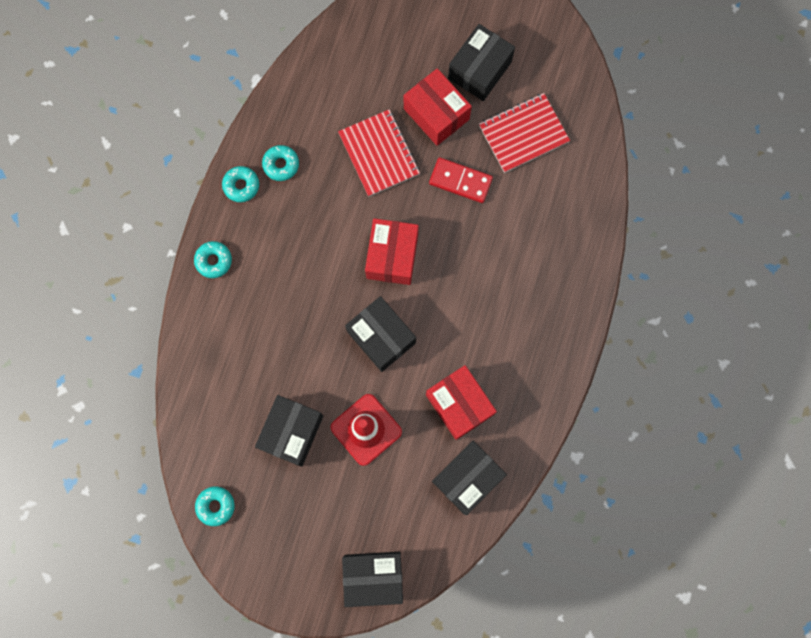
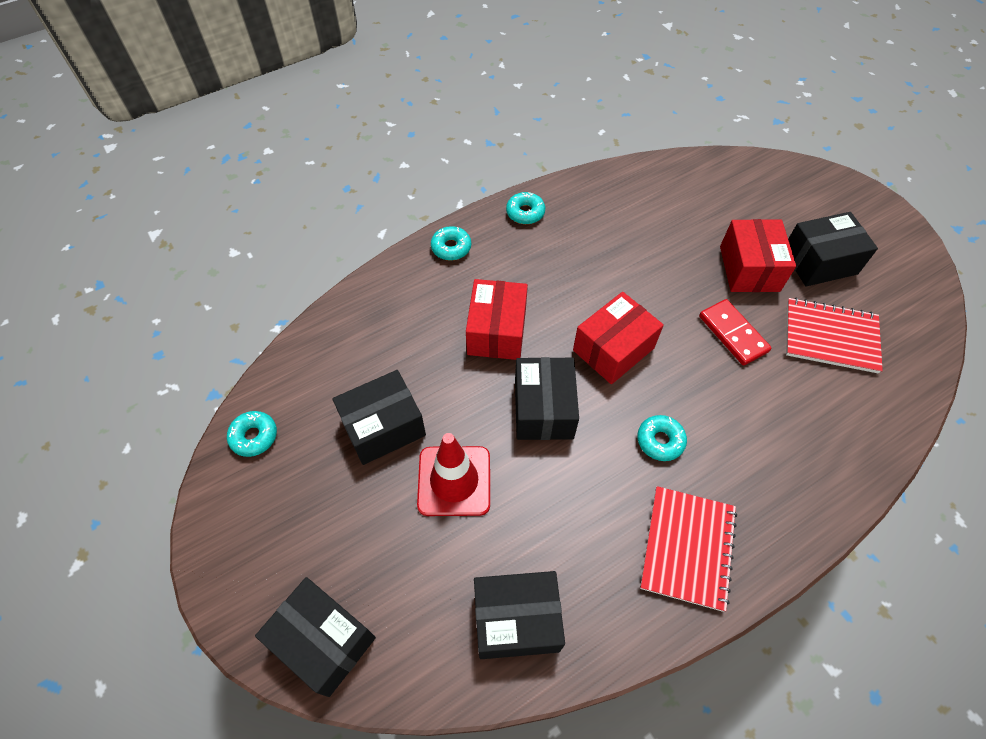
camera: 40 degrees right, 20 degrees down
turquoise donut [262,145,299,181] -> turquoise donut moved to [637,415,687,461]
red notebook [338,109,420,197] -> red notebook moved to [640,486,737,612]
red box [426,365,497,440] -> red box moved to [466,279,528,360]

